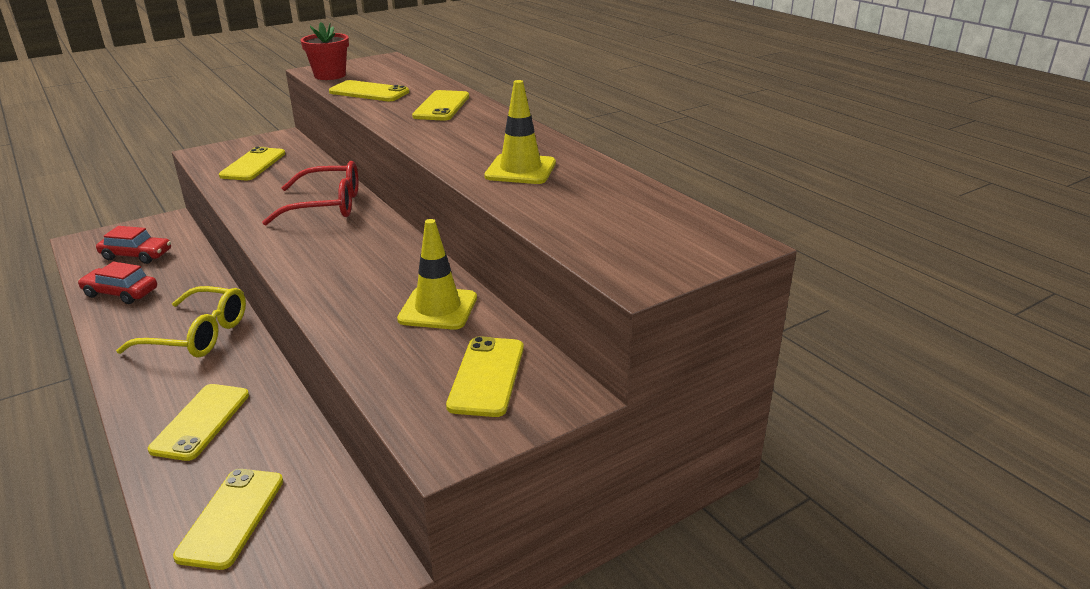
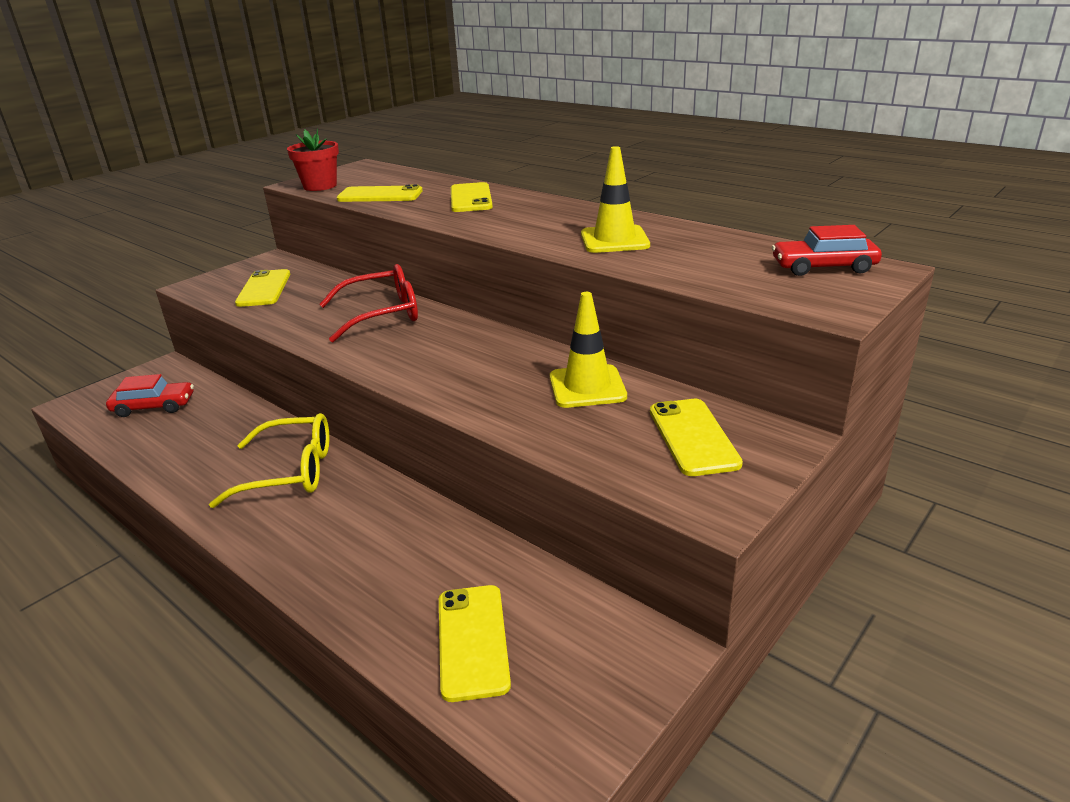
camera: 15 degrees left, 0 degrees up
red car [78,262,157,304] -> red car moved to [772,225,882,276]
yellow phone [148,384,249,461] -> none

